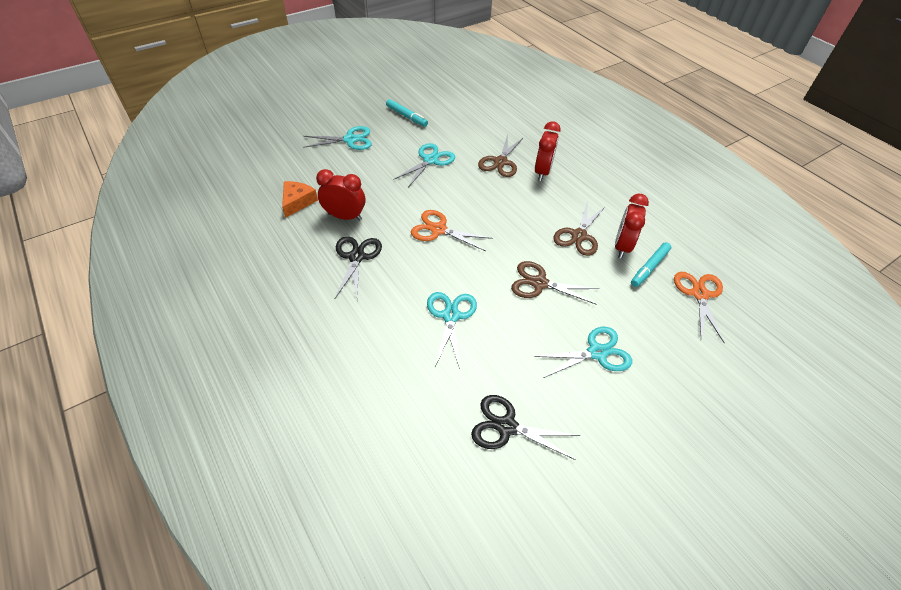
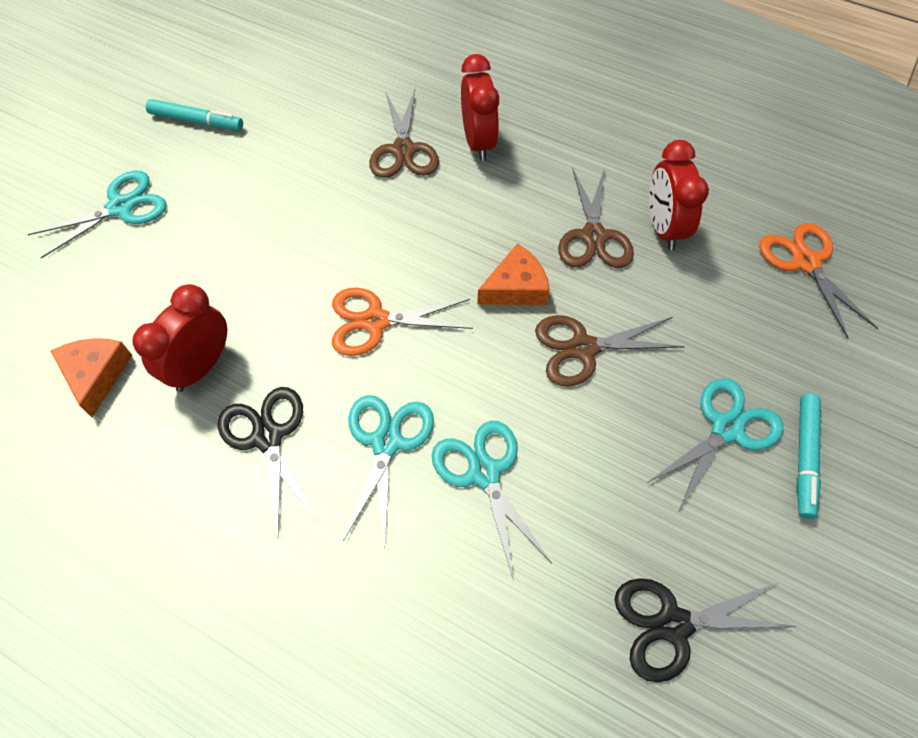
camera: 25 degrees left, 10 degrees up
red clock [316,169,365,221] -> red clock turned 45 degrees counterclockwise [132,284,227,392]
turquoise scissors [393,143,455,187] -> turquoise scissors moved to [343,395,434,547]
turquoise marker [631,242,671,287] -> turquoise marker moved to [797,393,821,519]
none -> orange cheese [477,243,550,305]

